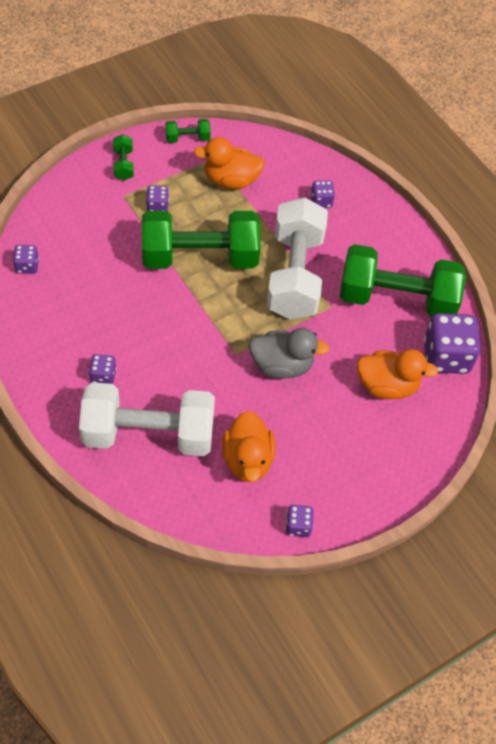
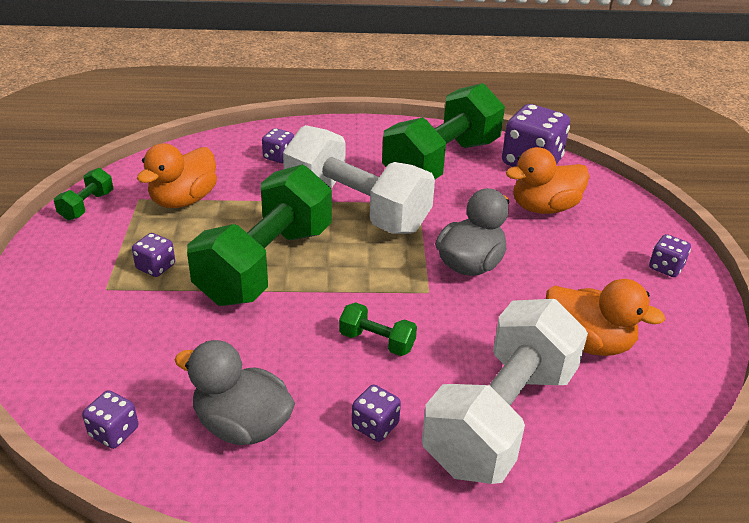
camera: 55 degrees left, 20 degrees down
green dumbbell [113,134,134,181] -> green dumbbell moved to [339,302,417,356]
purple dice [285,505,314,537] -> purple dice moved to [649,234,691,277]
orange duck [357,349,439,399] -> orange duck turned 150 degrees counterclockwise [506,147,589,214]
none -> grey duck [175,340,295,445]

